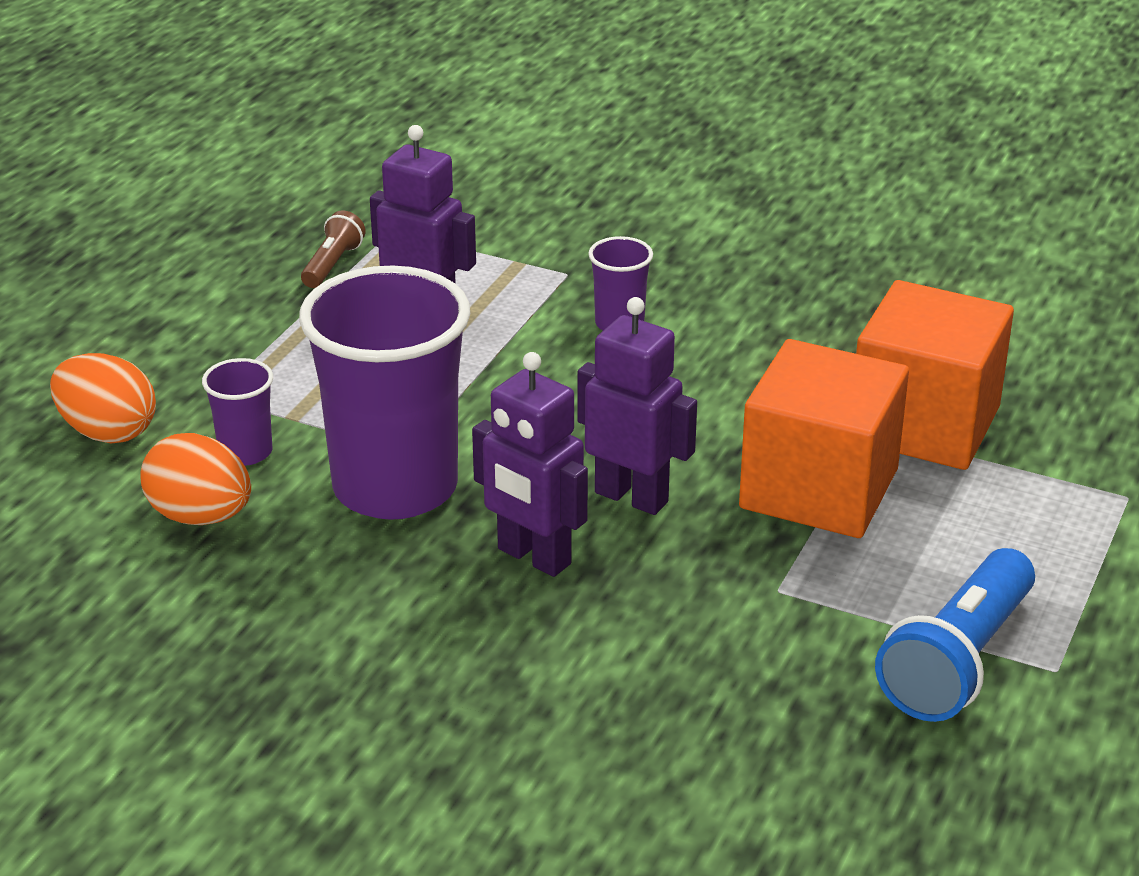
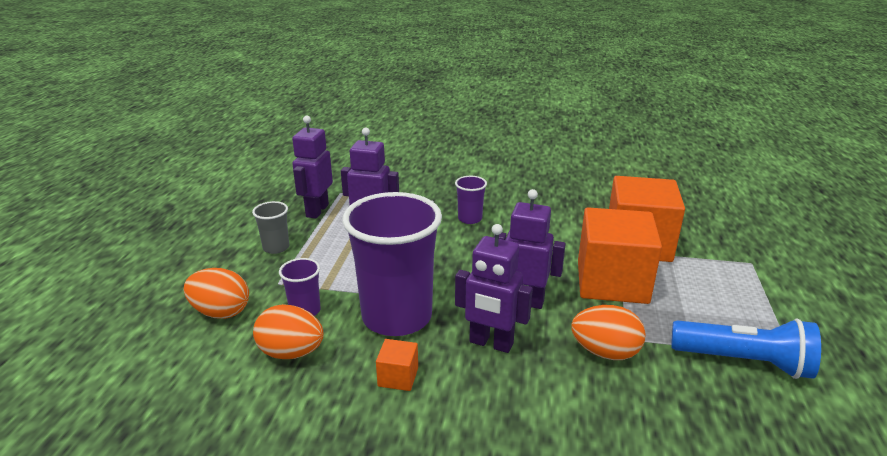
camera: 15 degrees left, 5 degrees down
brown flashlight [301,210,366,288] -> purple robot [292,116,333,218]
blue flashlight [875,548,1035,722] -> blue flashlight turned 90 degrees counterclockwise [671,319,821,379]
none -> grey cup [252,201,289,254]
none -> orange cube [376,339,418,391]
none -> orange egg [571,305,646,360]

